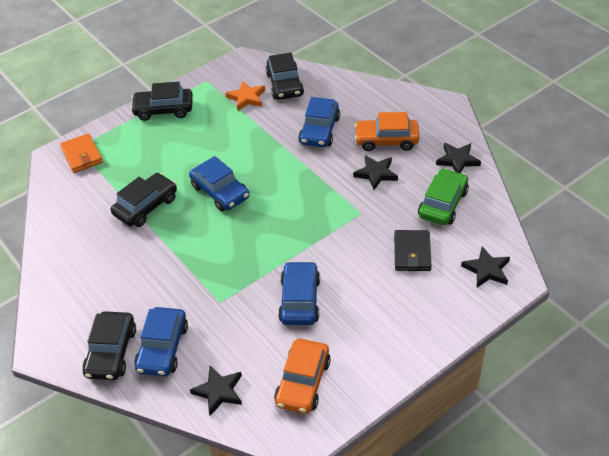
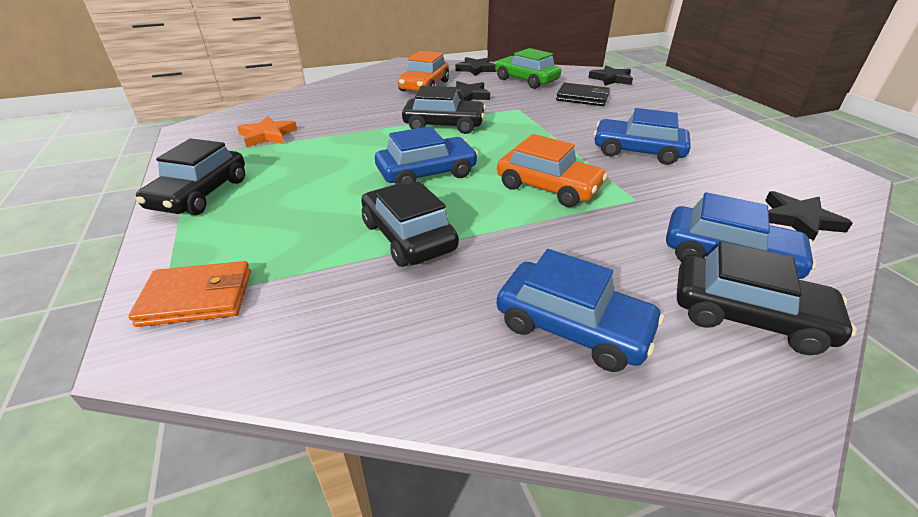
camera: 75 degrees left, 10 degrees down
black car [266,53,304,100] -> black car moved to [402,86,486,134]
orange car [274,339,331,414] -> orange car moved to [497,134,608,207]
blue car [298,97,340,147] -> blue car moved to [496,249,664,372]

